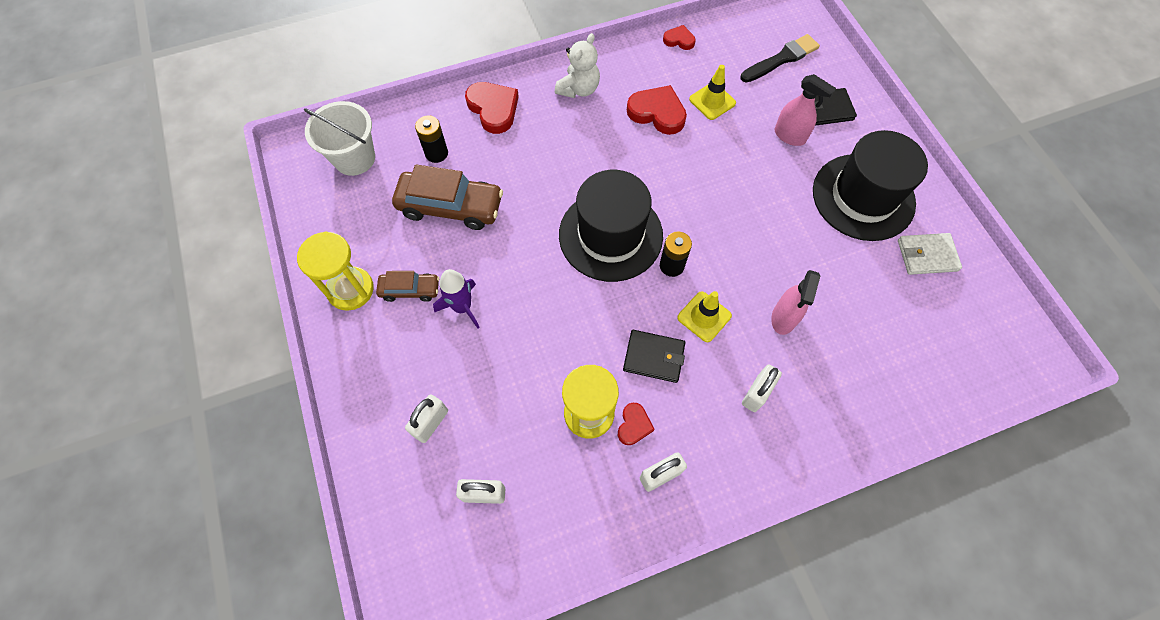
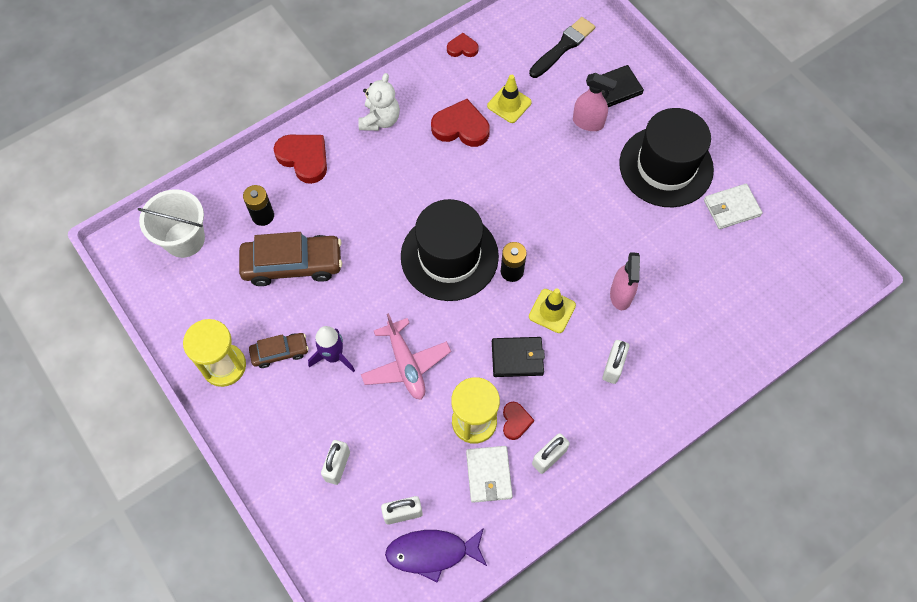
camera: 15 degrees left, 0 degrees up
none -> pink plane [361,313,451,400]
none -> purple fish [385,528,487,583]
none -> white wallet [466,446,513,503]

